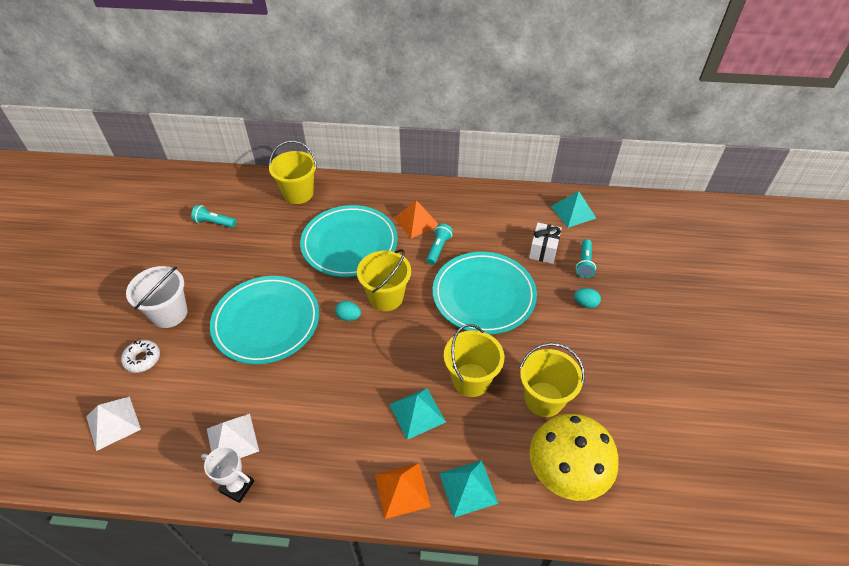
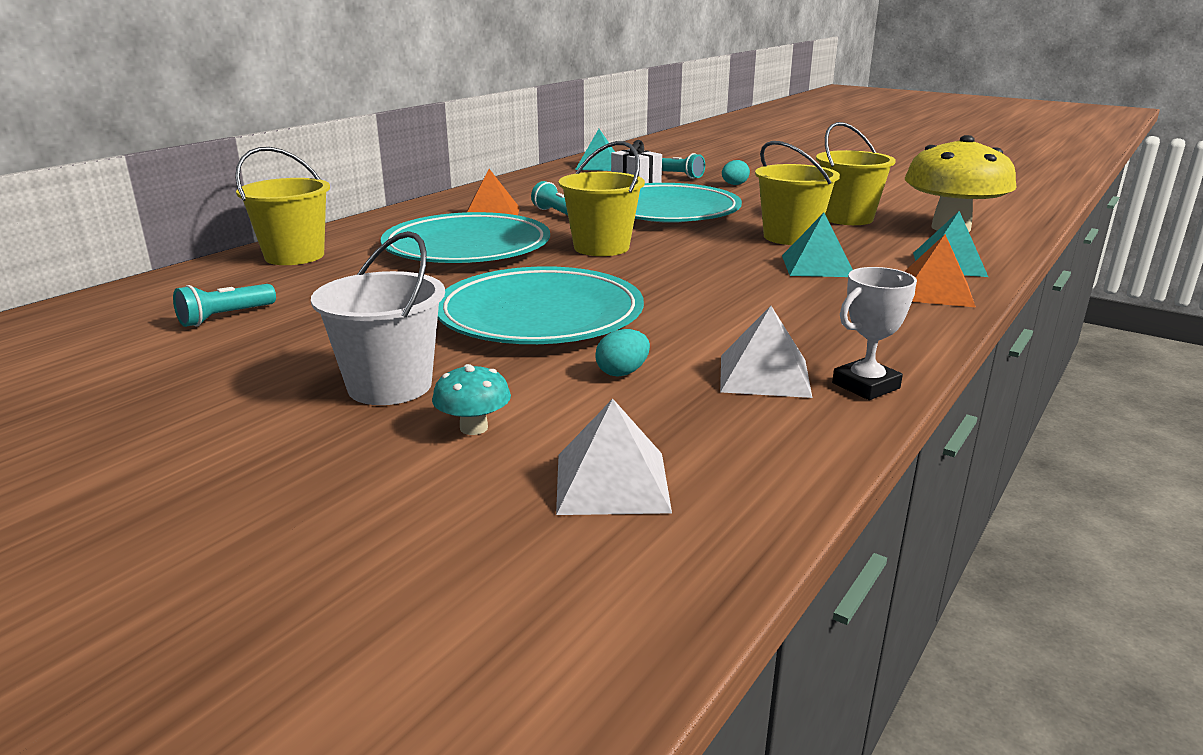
camera: 60 degrees left, 25 degrees down
white donut [121,340,160,373] -> turquoise mushroom [432,364,511,435]
turquoise egg [335,301,361,321] -> turquoise egg moved to [595,329,650,377]

